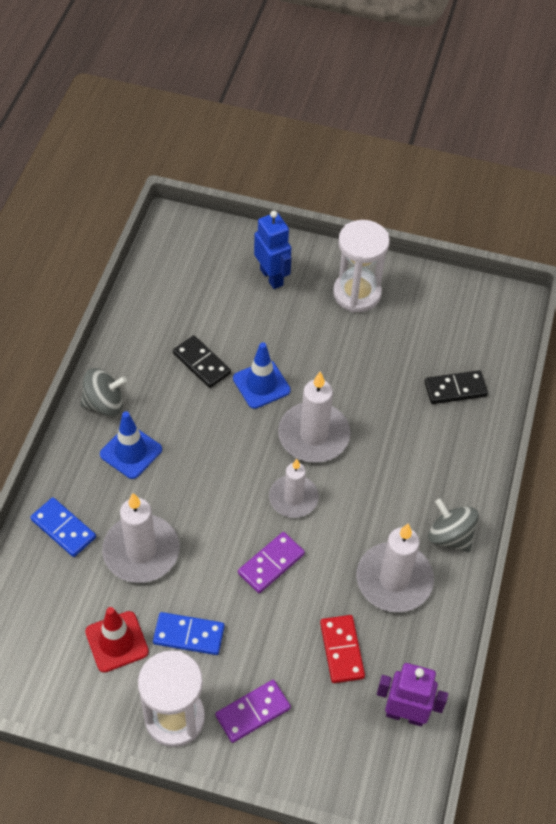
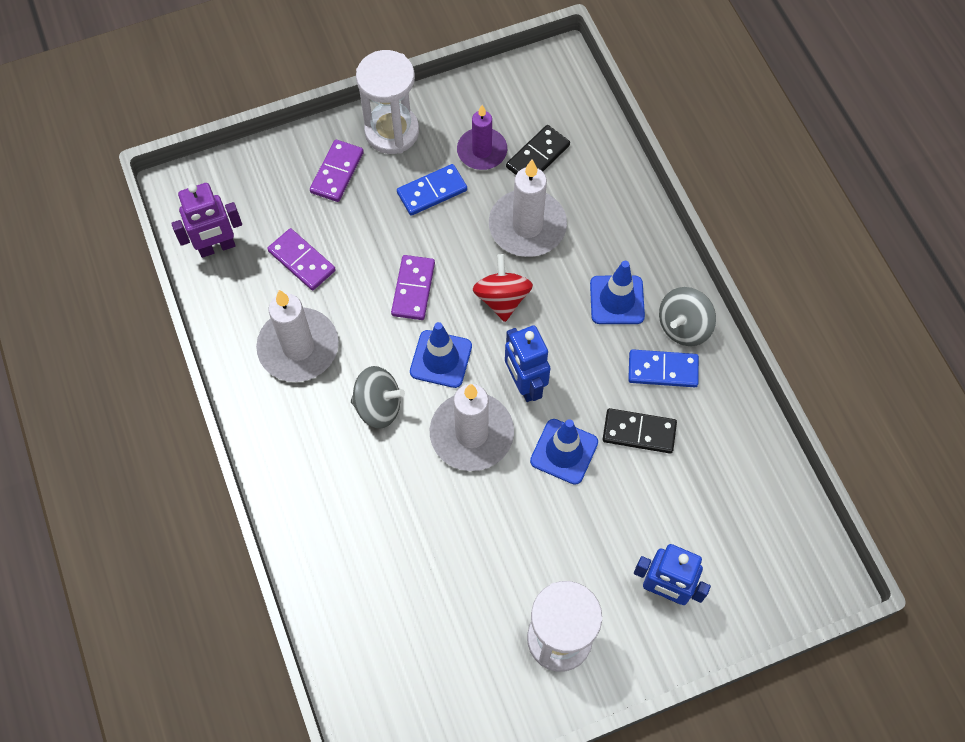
camera: 145 degrees right, 10 degrees up
blue domino [30,497,96,557] -> blue domino moved to [628,349,699,387]
red traffic cone [85,607,149,673] -> purple candle [457,105,507,170]
white candle [269,459,319,518] -> blue traffic cone [410,322,472,388]
red domino [320,615,365,683] -> purple domino [267,228,336,291]
black domino [424,370,488,404] -> black domino moved to [506,125,570,175]
grey spinning top [428,499,479,552] -> grey spinning top moved to [351,366,405,428]
none -> red spinning top [473,254,533,322]
none -> blue robot [505,325,551,402]

